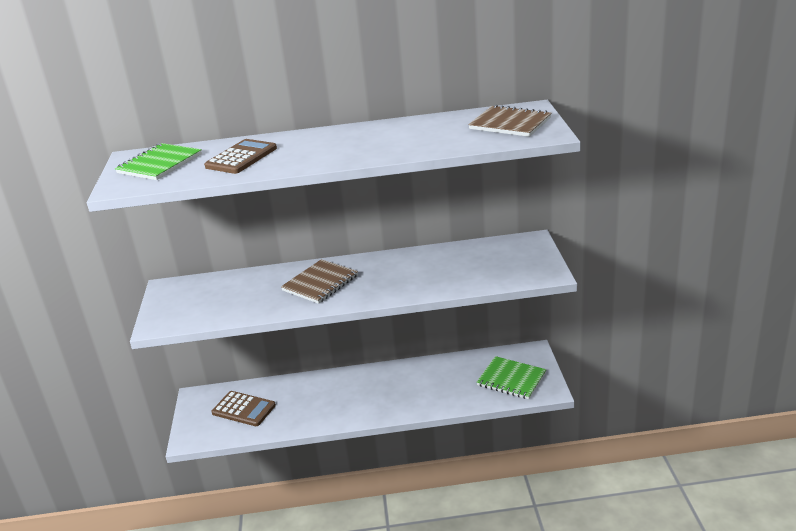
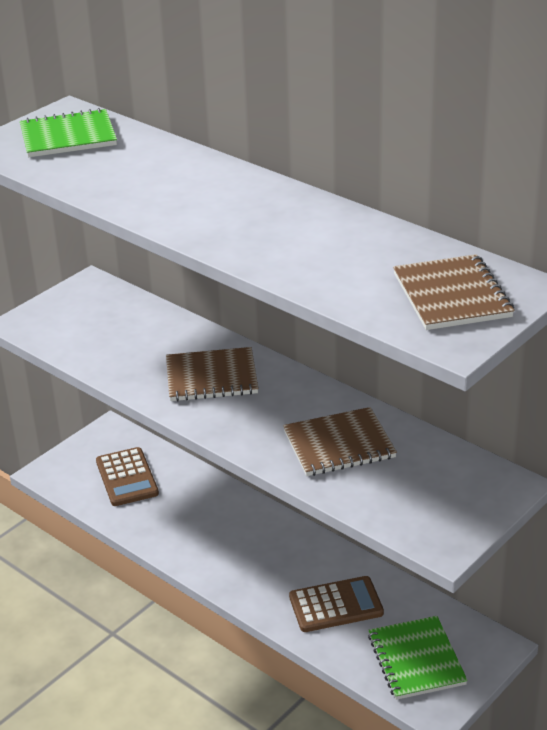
camera: 45 degrees right, 5 degrees up
brown calculator [204,139,277,174] -> brown calculator moved to [289,576,384,632]
none -> brown notebook [283,407,397,476]

